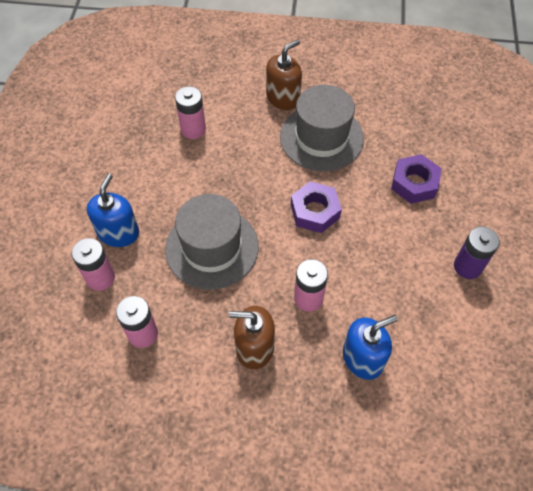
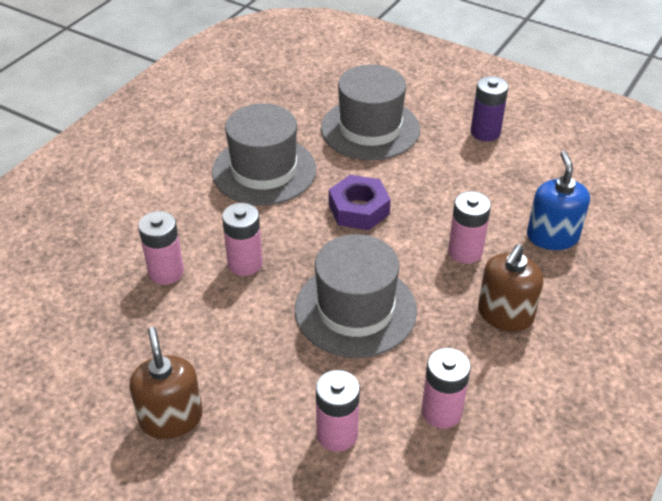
camera: 65 degrees left, 15 degrees down
blue soap dispenser [87,174,139,247] -> none
brown soap dispenser [266,39,302,110] -> brown soap dispenser moved to [130,327,203,439]
purple nut [391,154,442,204] -> grey hat [321,64,420,160]
none -> pink battery [222,203,263,276]

